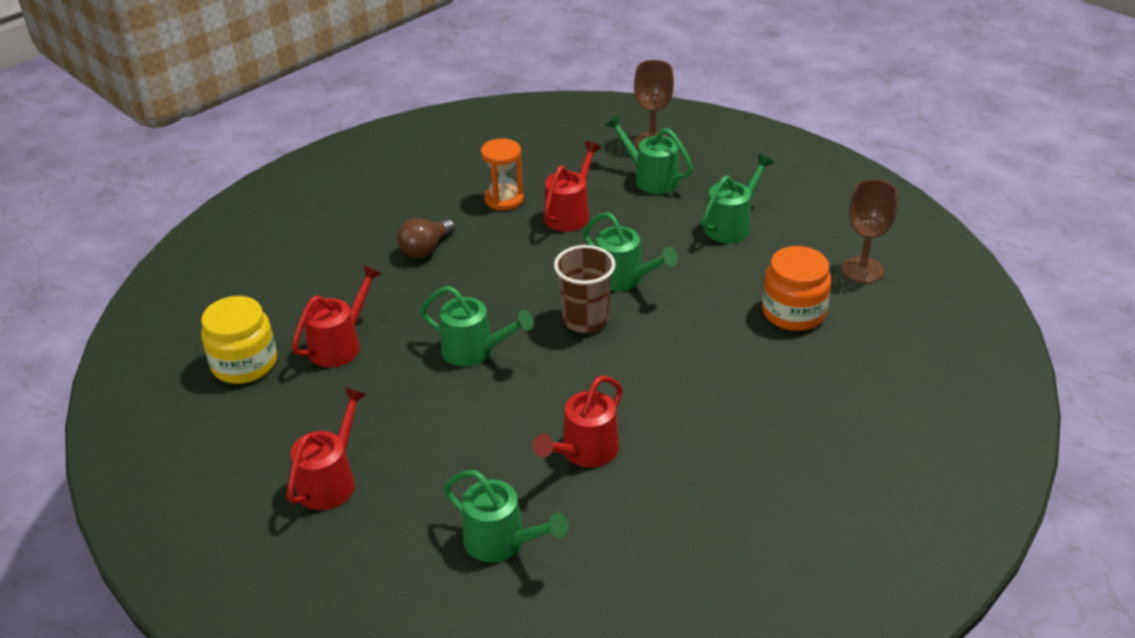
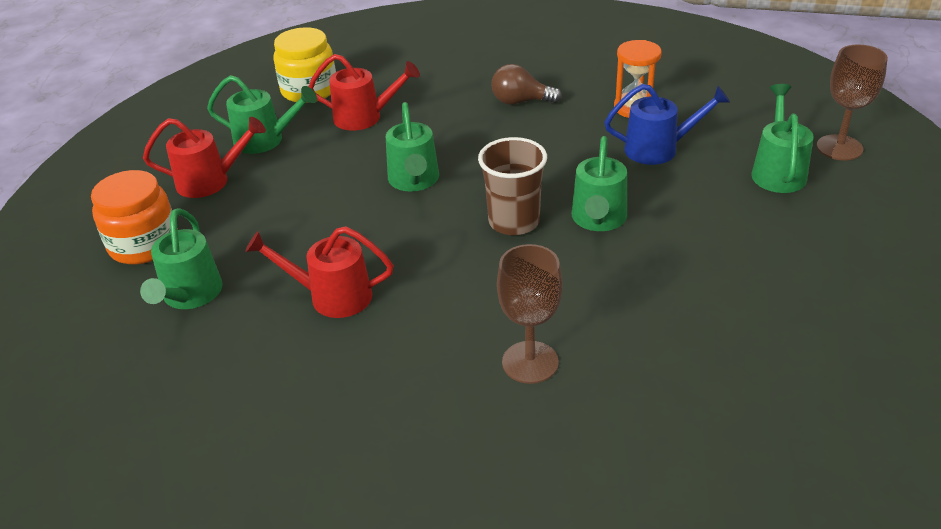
camera: 60 degrees right, 0 degrees up
red watering can [544,141,601,232] -> blue watering can [604,84,730,165]
green watering can [702,154,774,243] -> green watering can moved to [207,75,317,154]
orange jar [762,246,831,331] -> orange jar moved to [91,170,178,264]
brown goblet [842,179,898,283] -> brown goblet moved to [497,244,562,384]

